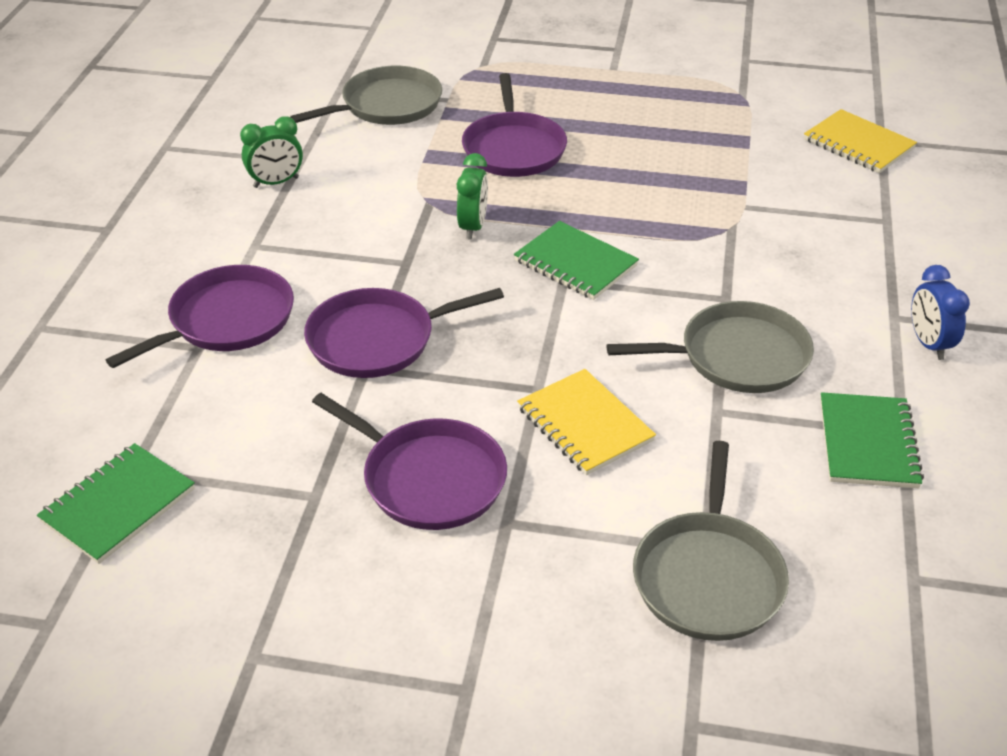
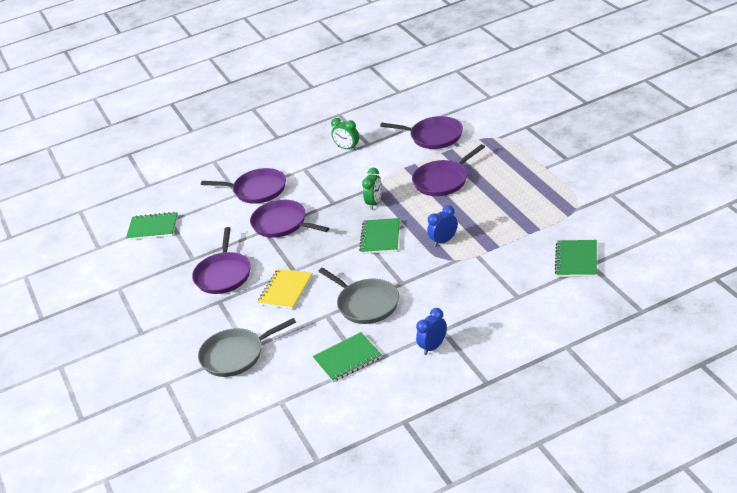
camera: 60 degrees right, 5 degrees down
grey pan [290,66,442,125] -> purple pan [380,116,463,149]
green clock [457,153,488,240] -> green clock turned 45 degrees counterclockwise [362,168,382,210]
yellow notebook [804,109,917,173] -> green notebook [555,240,597,277]
none -> blue clock [427,205,458,247]

